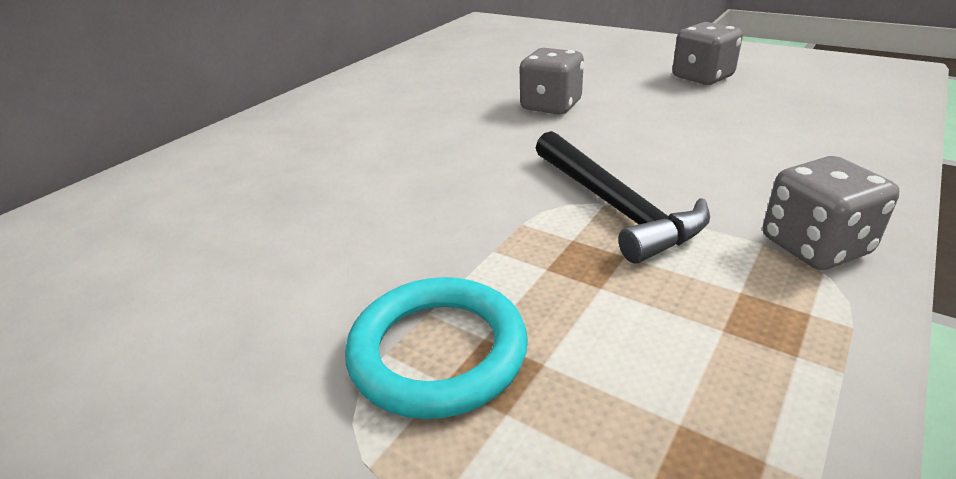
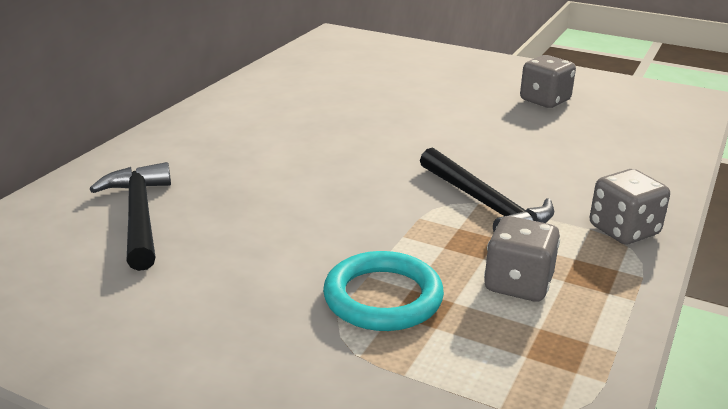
camera: 10 degrees left, 5 degrees down
grey dice [520,48,584,115] -> grey dice moved to [484,216,560,301]
none -> black hammer [90,162,171,271]

